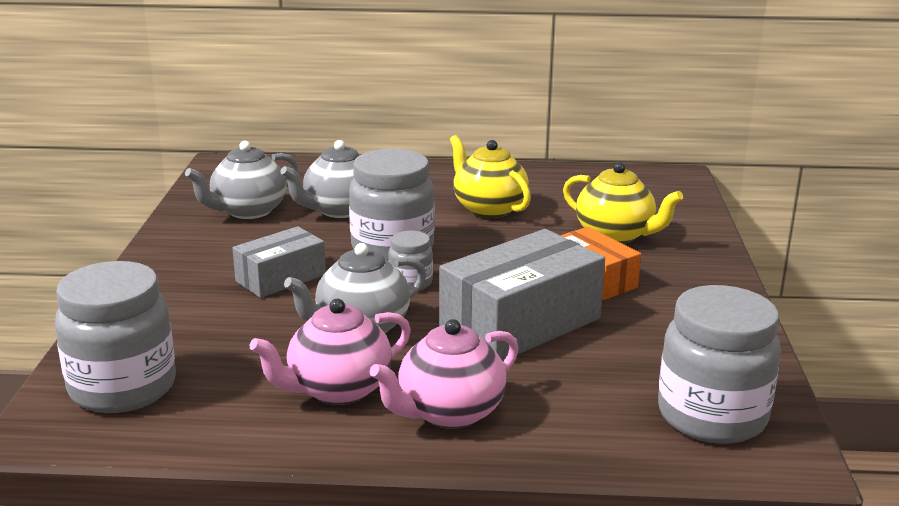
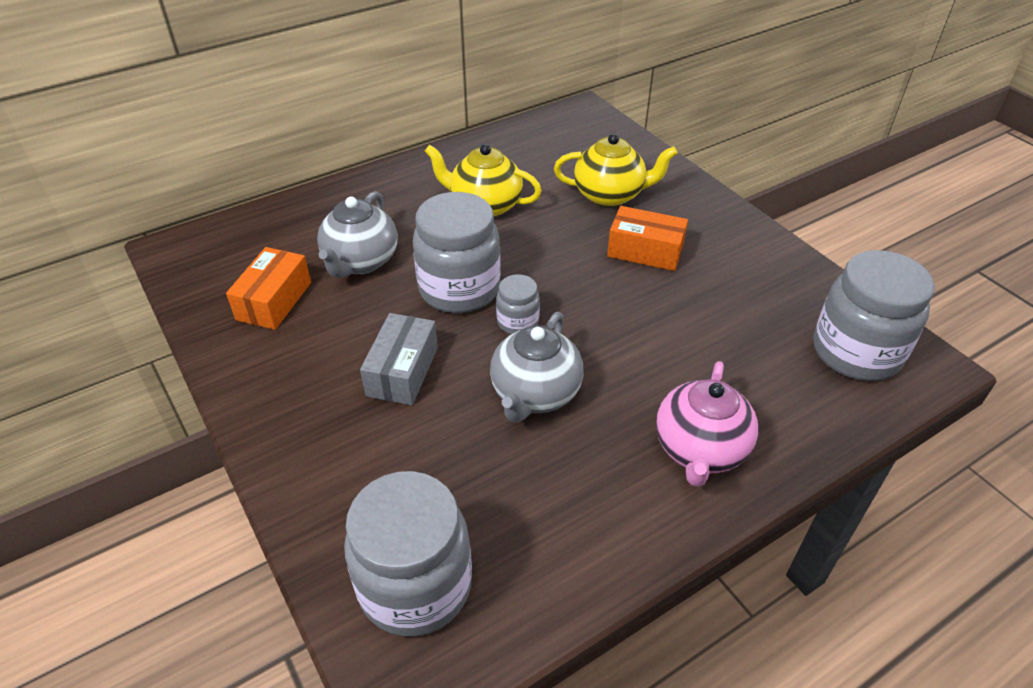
camera: 35 degrees left, 20 degrees up
grey teapot [185,141,298,219] -> orange box [226,247,311,330]
pink teapot [250,299,411,405] -> none
grey box [439,229,605,361] -> none

